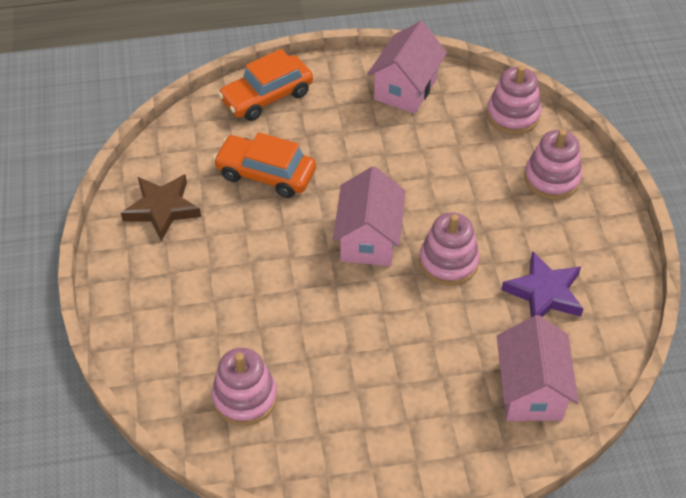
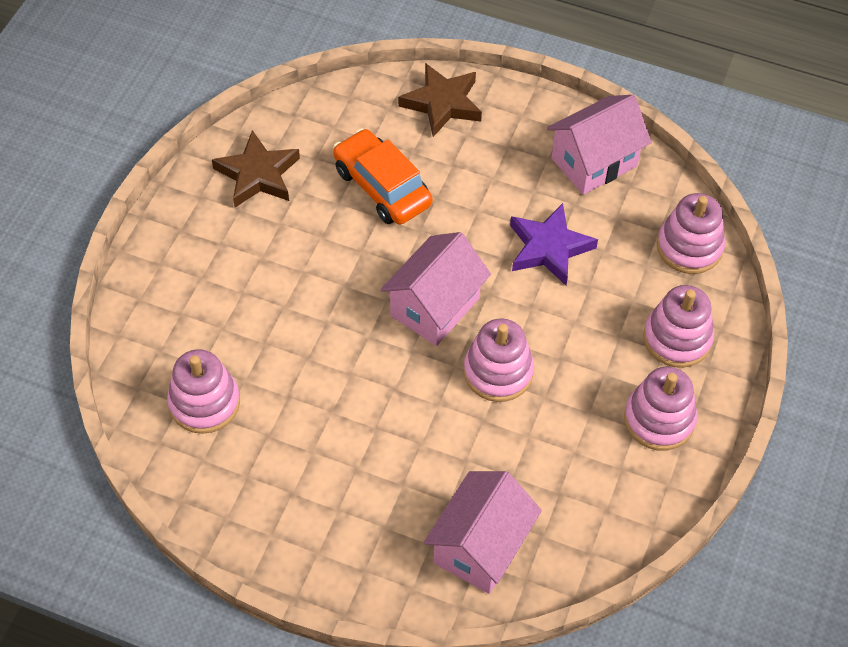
camera: 30 degrees right, 5 degrees up
orange car [218,49,313,121] -> brown star [398,63,482,137]
purple star [501,251,584,317] -> purple star moved to [510,203,598,285]
none -> pink stacking toy [624,367,697,451]

